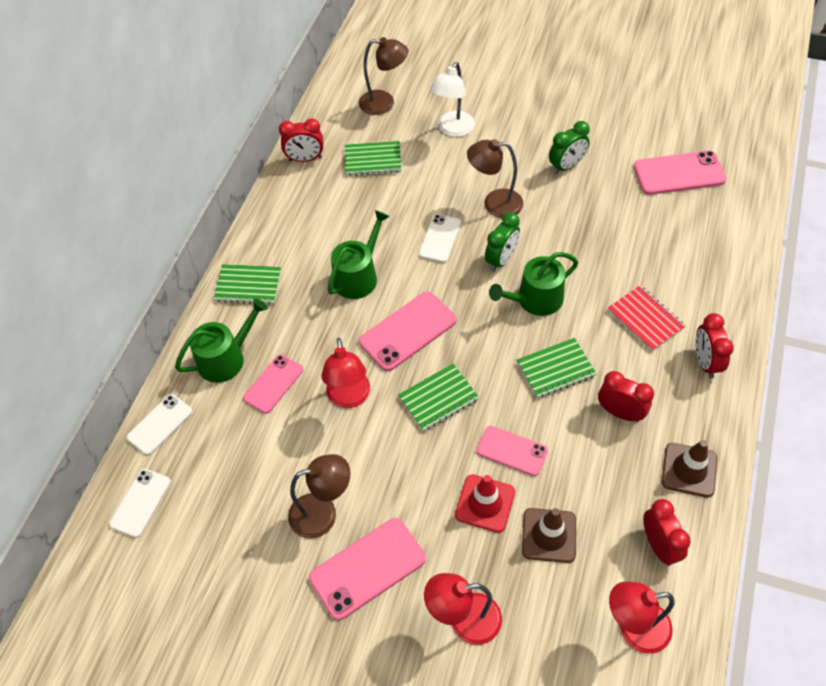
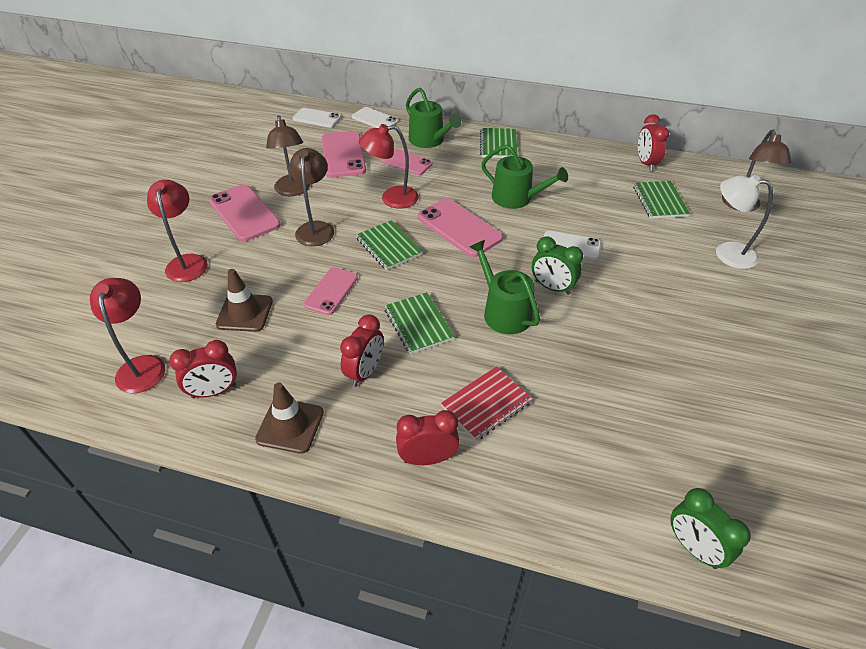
camera: 85 degrees right, 10 degrees down
red traffic cone [455,474,515,533] -> none
brown lamp [467,139,523,218] -> brown lamp moved to [289,148,334,246]
green clock [549,121,590,174] -> green clock moved to [670,488,751,569]
pink phone [633,151,727,195] -> pink phone moved to [322,131,366,178]

